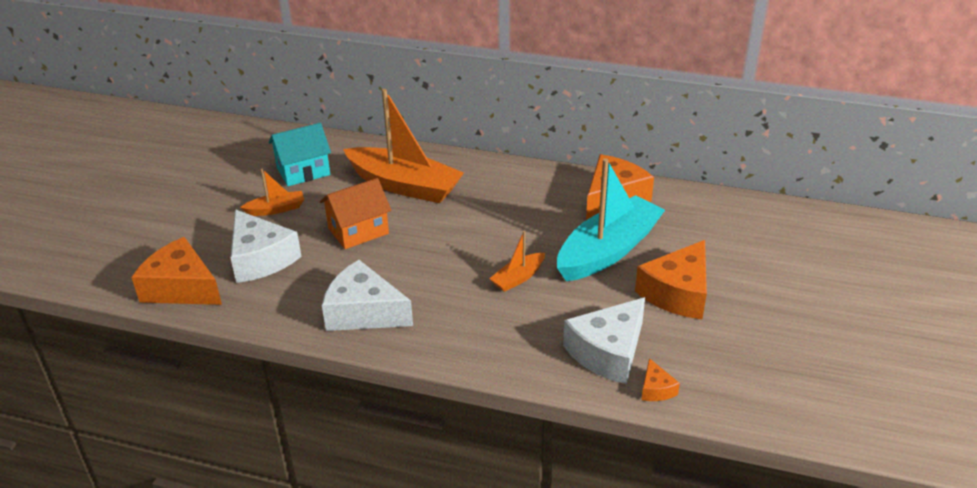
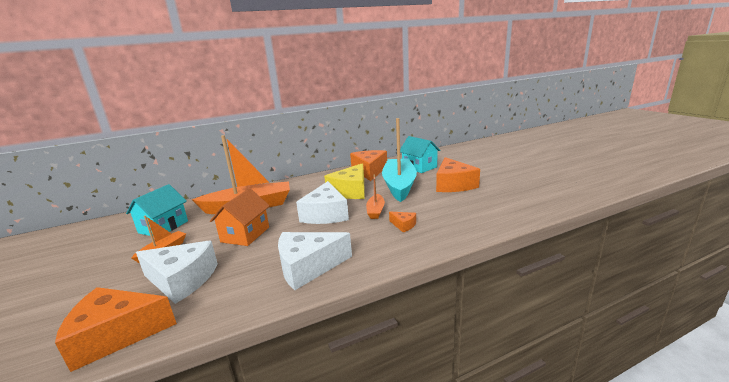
camera: 40 degrees left, 15 degrees down
white cheese [563,297,645,384] -> white cheese moved to [296,181,349,224]
orange cheese [641,358,680,401] -> orange cheese moved to [389,212,416,232]
none -> yellow cheese [324,163,365,199]
none -> turquoise house [400,136,441,173]

